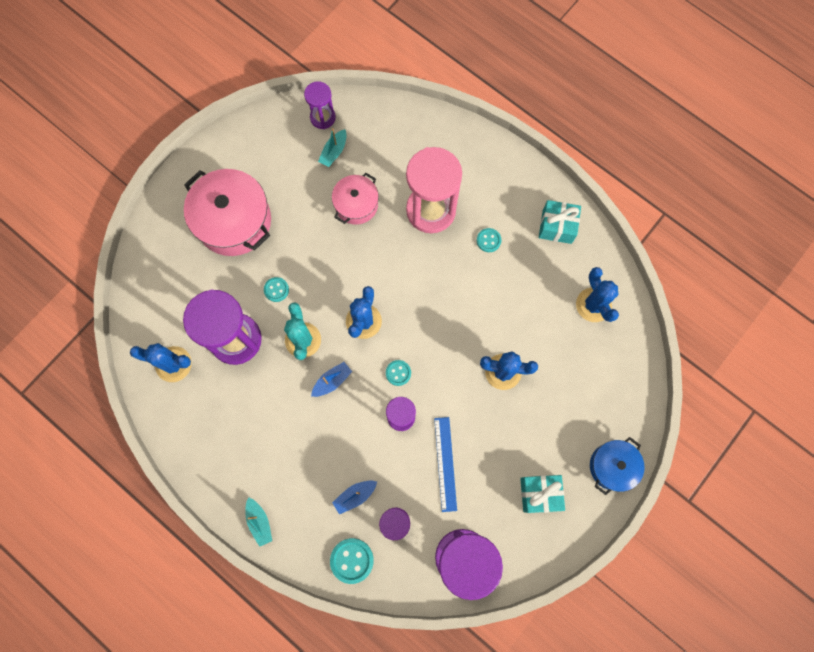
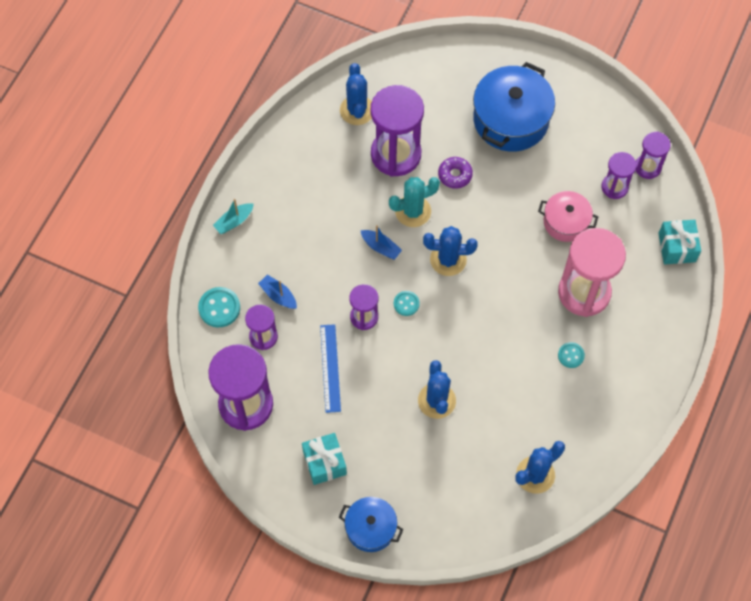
camera: 75 degrees right, 10 degrees down
pink pot [184,169,271,256] -> blue pot [473,62,555,152]
turquoise button [264,277,289,302] -> purple donut [438,157,473,189]
turquoise boat [318,128,347,167] -> purple hourglass [601,152,637,199]
blue ruler [434,417,457,512] -> blue ruler turned 75 degrees counterclockwise [320,324,341,413]
turquoise gift [539,200,581,244] -> turquoise gift moved to [658,220,701,265]

